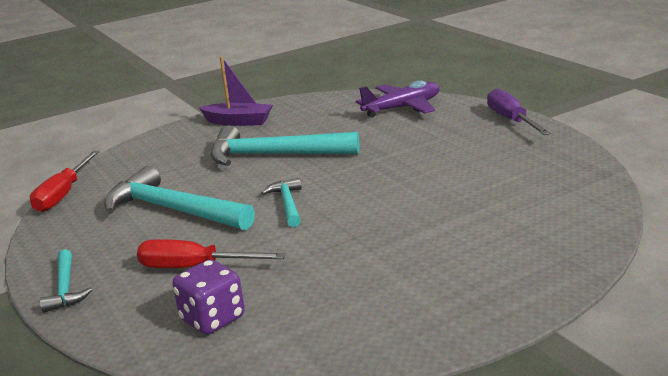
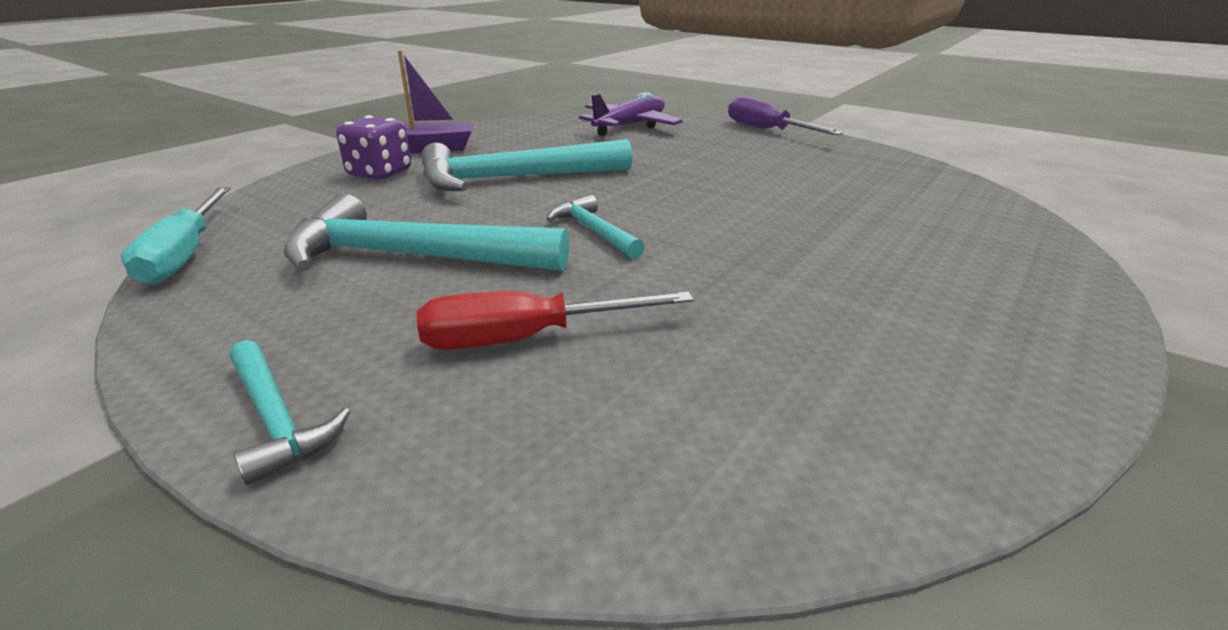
camera: 25 degrees left, 5 degrees up
red screwdriver [30,151,100,212] -> turquoise screwdriver [121,187,231,285]
purple dice [172,260,245,335] -> purple dice moved to [336,115,411,180]

